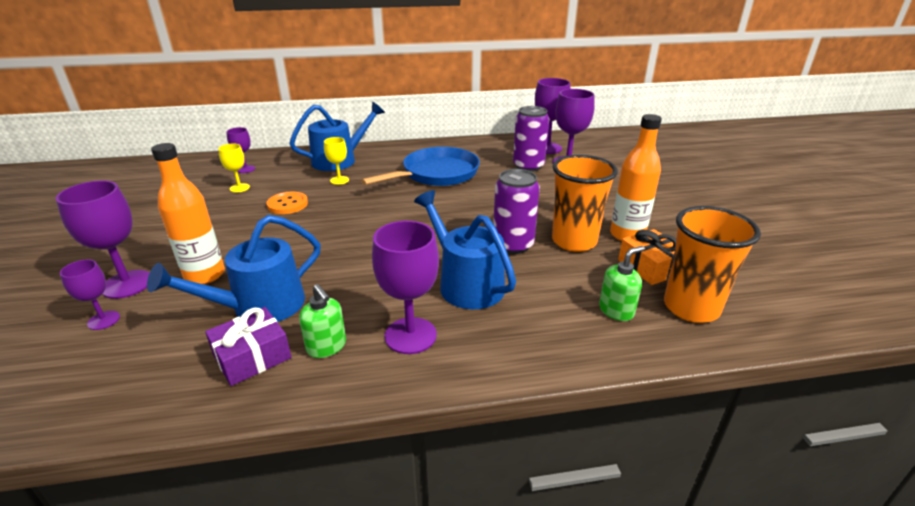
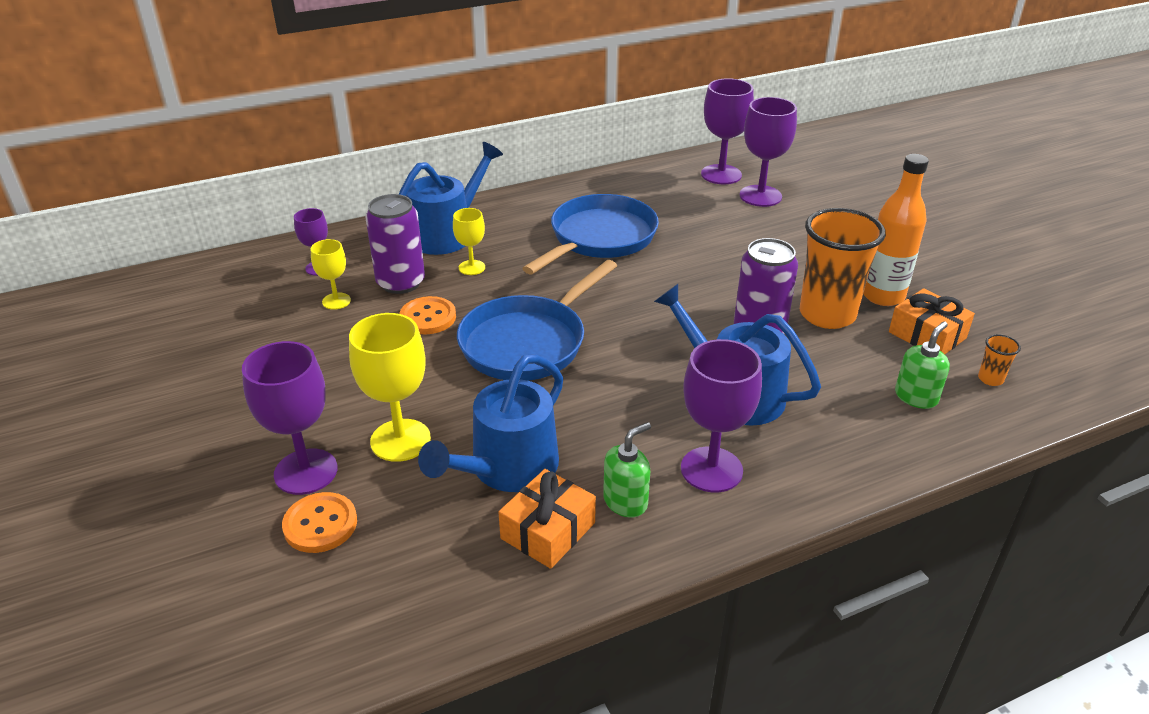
camera: 15 degrees left, 5 degrees up
purple goblet [60,259,120,330] -> orange button [282,492,357,553]
orange bottle [151,143,225,284] -> yellow goblet [349,313,431,462]
purple gift [205,307,292,386] -> orange gift [498,469,596,569]
green soap dispenser [299,284,346,358] -> green soap dispenser turned 75 degrees counterclockwise [603,422,651,518]
purple can [513,106,549,172] -> purple can moved to [366,194,425,294]
orange cup [664,206,761,323] -> orange cup [978,334,1021,386], size x0.40
none -> blue pan [457,260,617,381]

